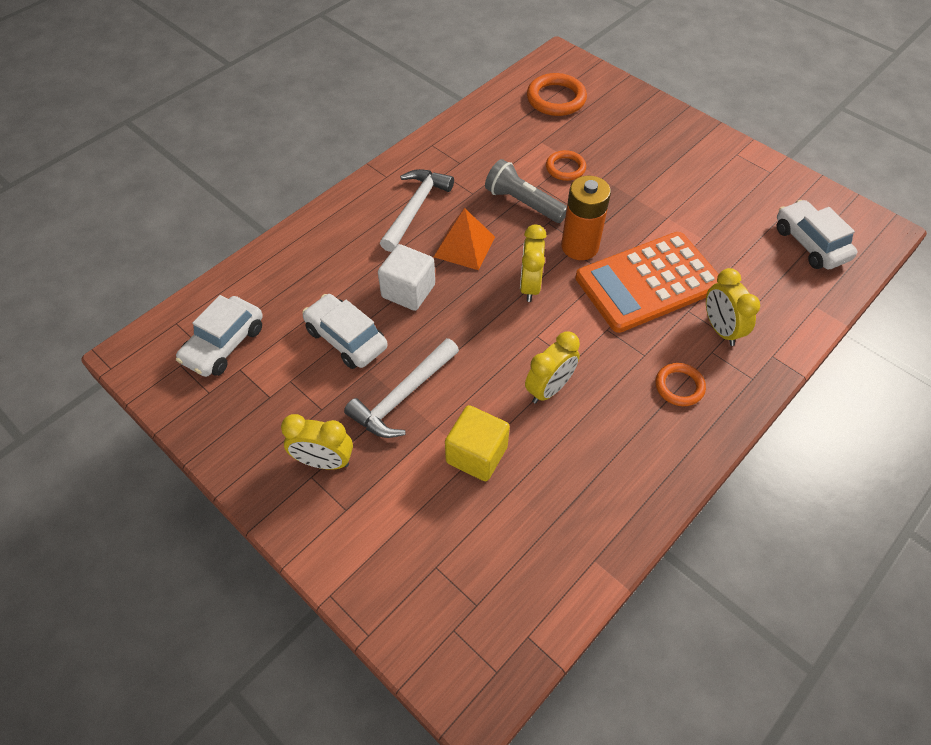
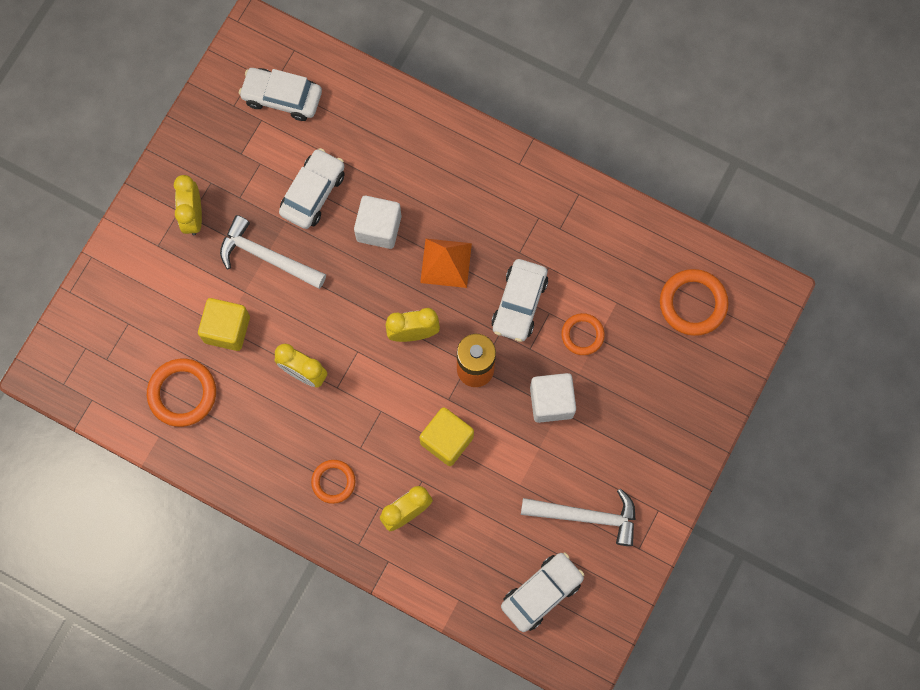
camera: 75 degrees right, 20 degrees up
white hammer [380,169,454,252] -> white hammer moved to [521,488,636,546]
grey flashlight [485,159,567,223] -> white car [492,259,548,342]
orange calculator [575,232,719,333] -> yellow cube [419,407,474,466]
none -> orange ring [147,359,216,427]
none -> white cube [530,373,576,423]

